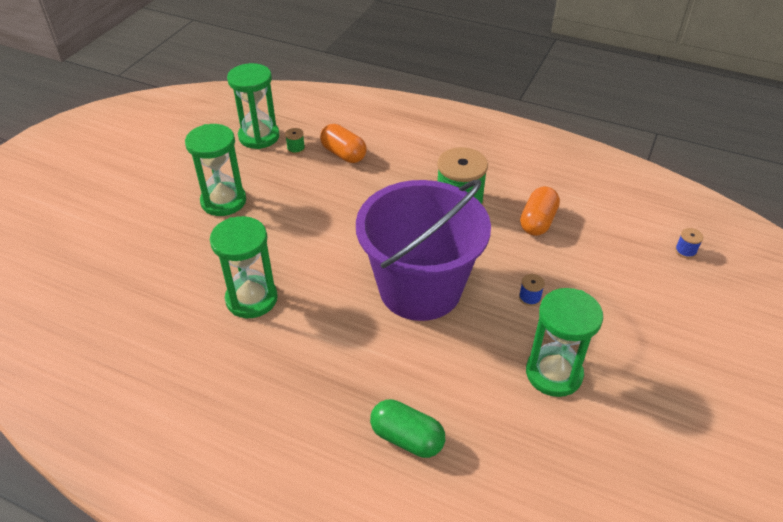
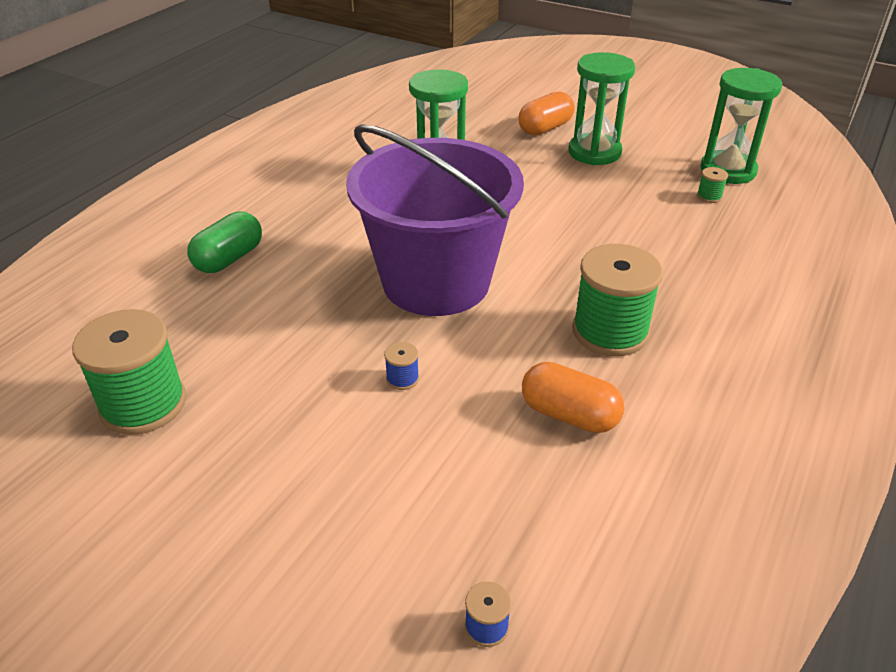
camera: 95 degrees right, 5 degrees down
orange capsule [320,124,367,163] -> orange capsule moved to [519,91,574,135]
green hourglass [526,288,603,397] -> none
none -> green spool [72,309,186,435]

